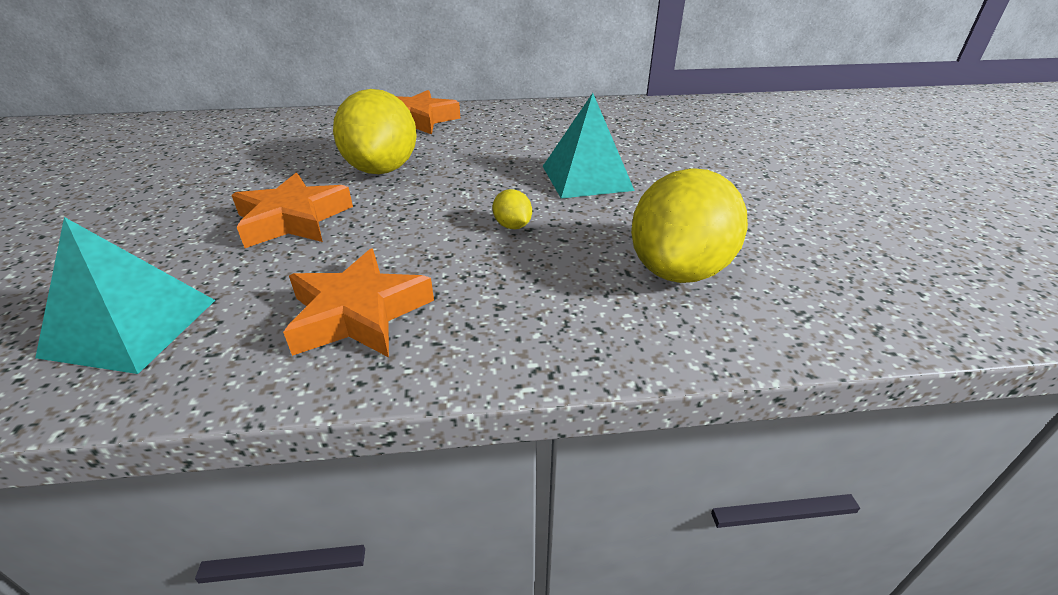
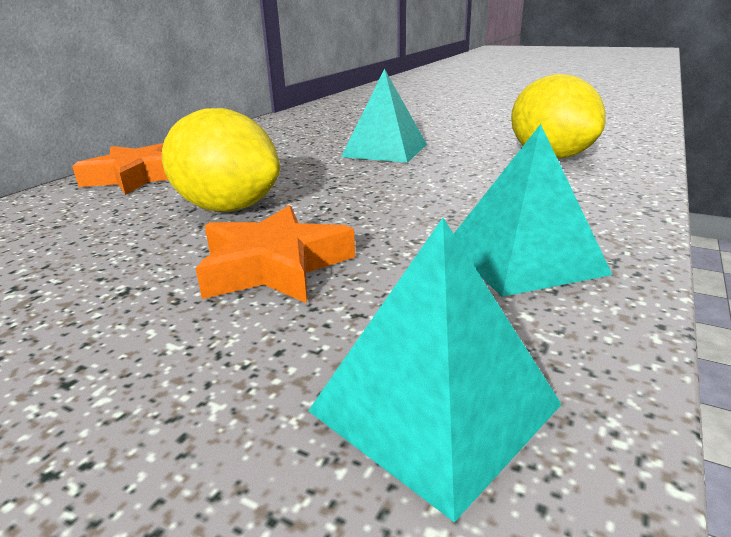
camera: 55 degrees left, 10 degrees down
orange star [283,248,434,357] -> turquoise pyramid [454,124,612,297]
yellow lemon [493,189,532,229] -> none

